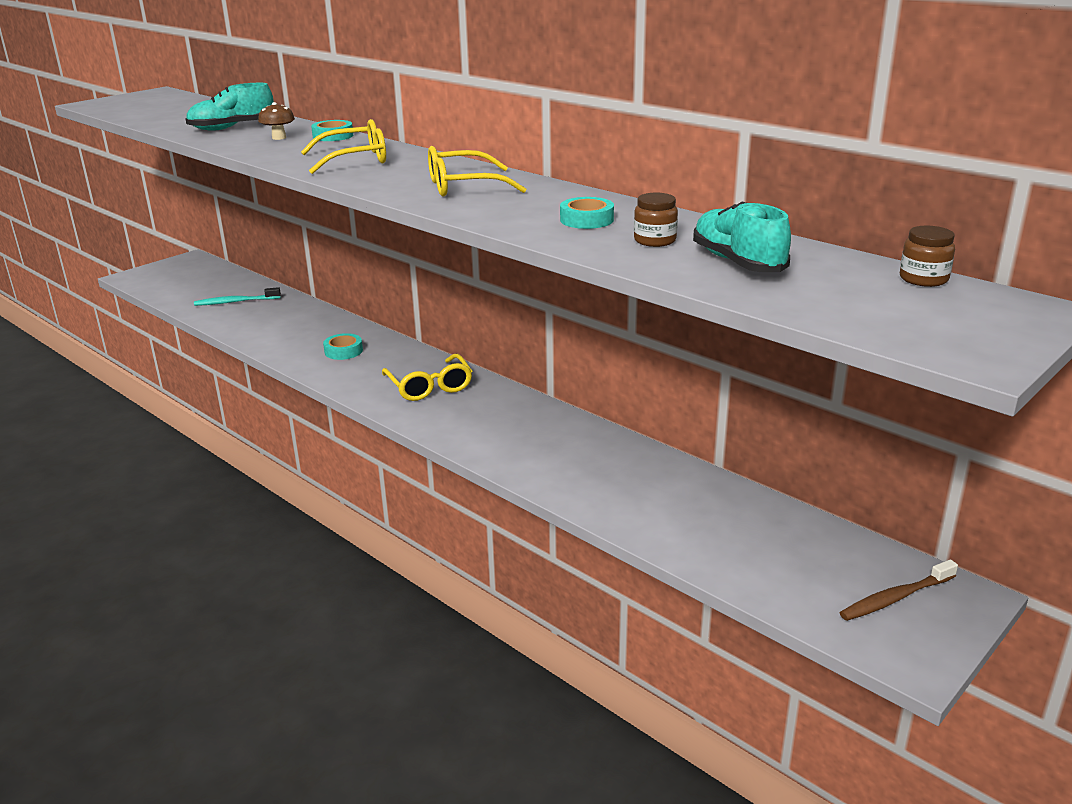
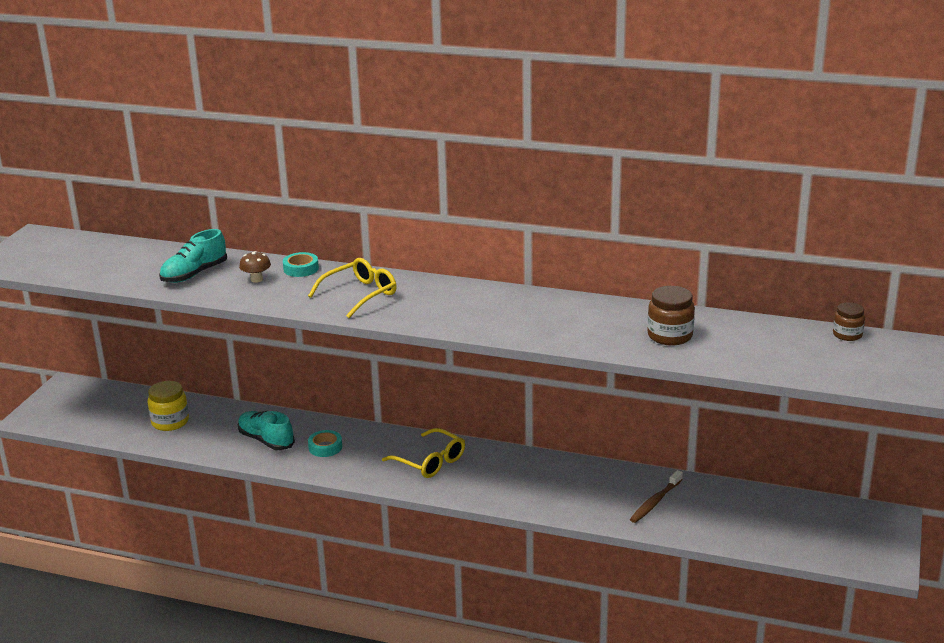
camera: 25 degrees left, 0 degrees up
turquoise toothbrush [194,287,281,306] -> yellow jar [148,381,189,431]
yellow glasses [428,146,526,197] -> none
turquoise tape [560,197,614,229] -> none
brown jar [634,193,678,247] -> brown jar [647,286,695,345], size x1.55
turquoise shoe [693,202,791,272] -> turquoise shoe moved to [238,411,295,450]
brown toothbrush [839,559,958,621] -> brown toothbrush moved to [630,470,683,523]

